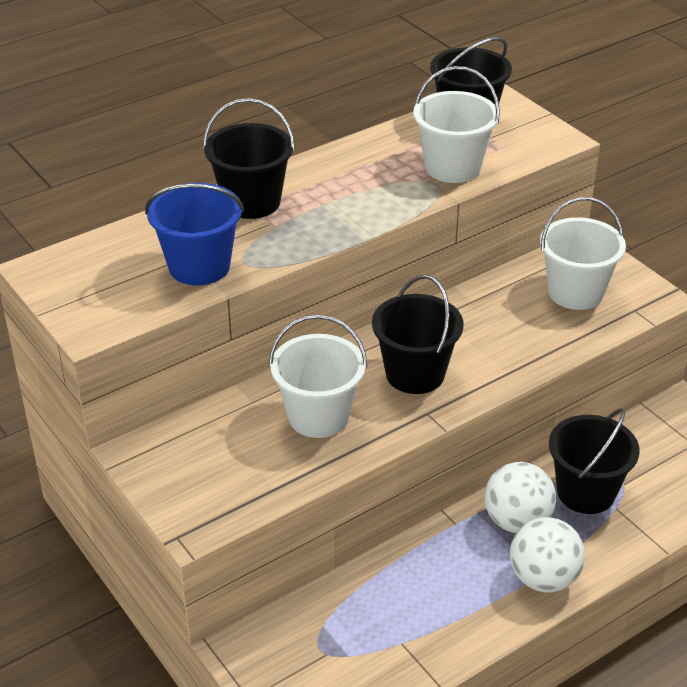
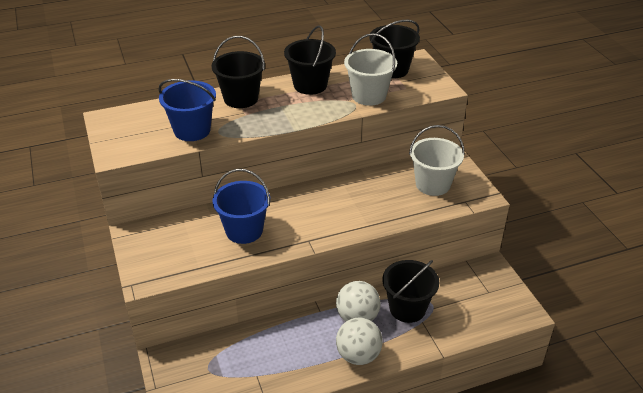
camera: 15 degrees right, 0 degrees up
white bucket [269,314,367,438] -> blue bucket [212,169,270,244]
black bucket [372,275,463,394] -> black bucket moved to [284,25,336,95]

